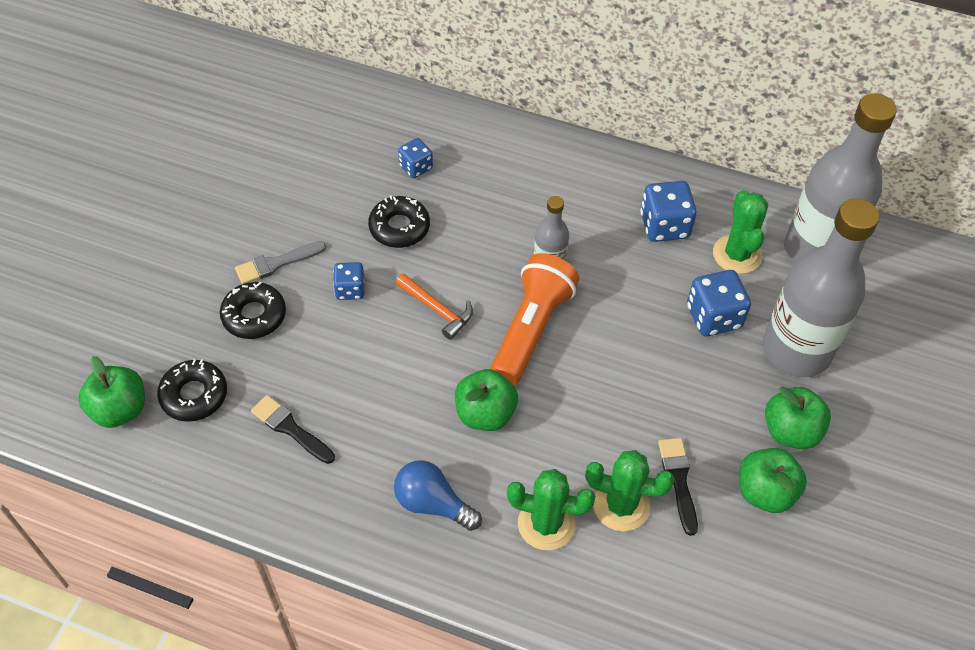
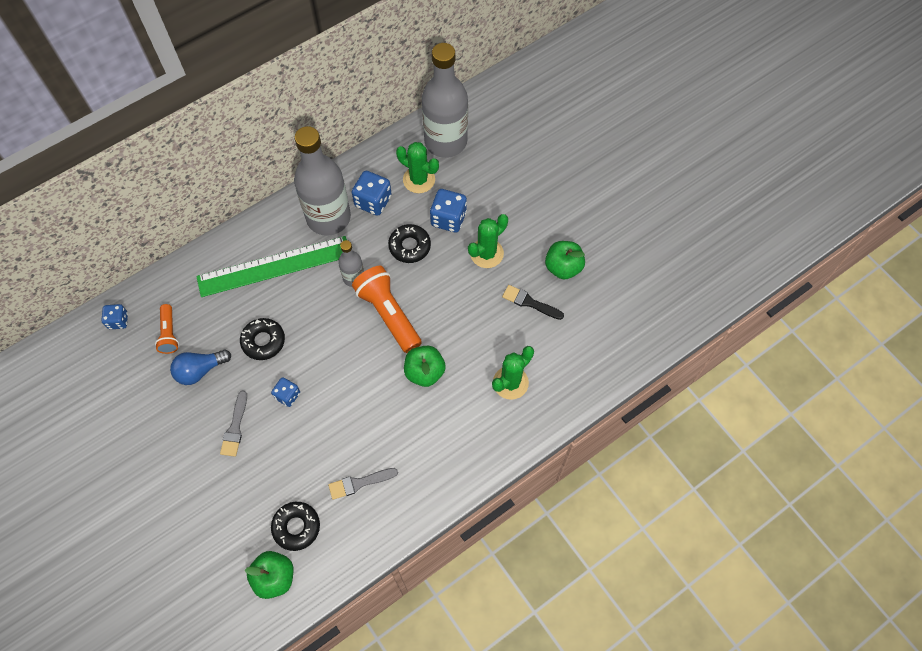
camera: 55 degrees left, 10 degrees up
black donut [220,282,286,339] -> black donut moved to [388,224,431,263]
black brush [251,395,335,464] -> grey brush [328,468,398,500]
blue light bulb [394,460,482,531] -> blue light bulb moved to [170,350,231,385]
orange hammer [395,273,473,340] -> none
blue dice [398,138,433,178] -> blue dice moved to [101,304,128,329]
green cactus [585,450,675,531] -> green cactus moved to [468,214,508,268]
grey bottle [763,198,879,377] -> grey bottle moved to [294,126,351,236]
green apple [765,386,831,449] -> none
none -> orange flashlight [155,304,179,354]
none -> green ruler [196,236,347,297]

